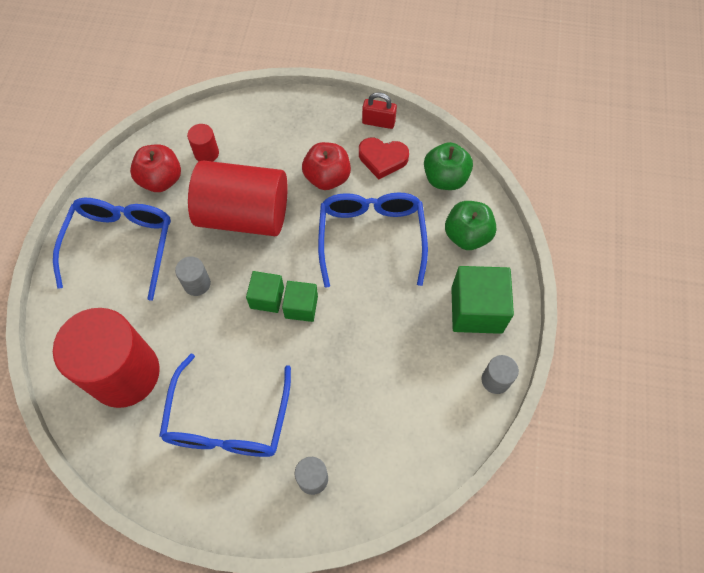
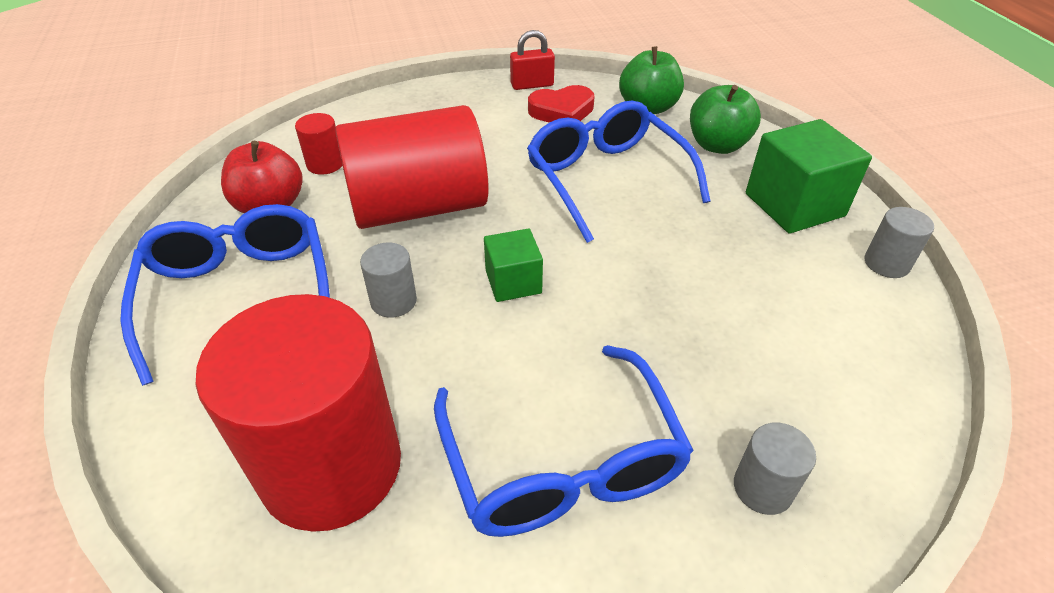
camera: 25 degrees left, 20 degrees down
green cube [282,281,318,322] -> none
red apple [302,142,351,190] -> none

